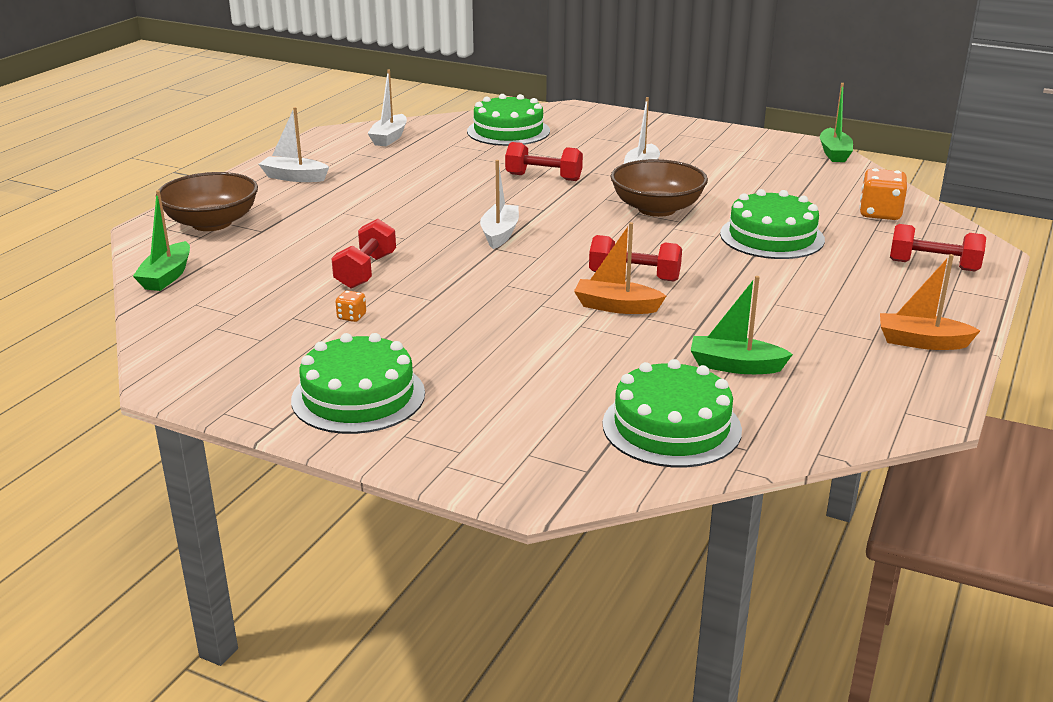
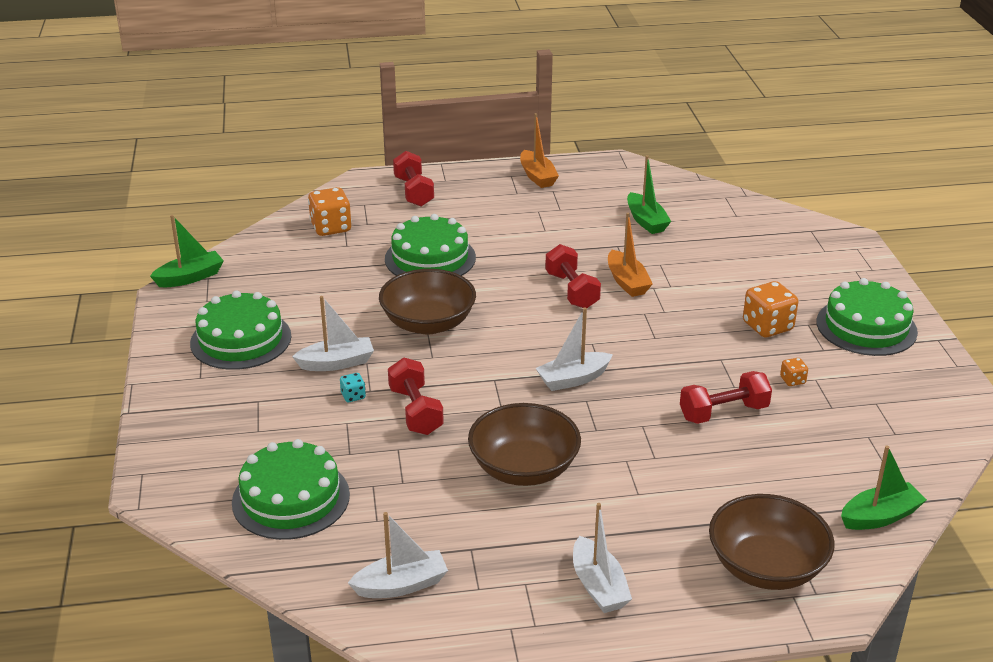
camera: 125 degrees left, 5 degrees up
green cake [603,359,742,467] -> green cake moved to [190,290,291,370]
none -> turquoise dice [340,373,366,402]
none -> brown bowl [468,403,581,486]
none -> orange dice [743,281,798,337]

